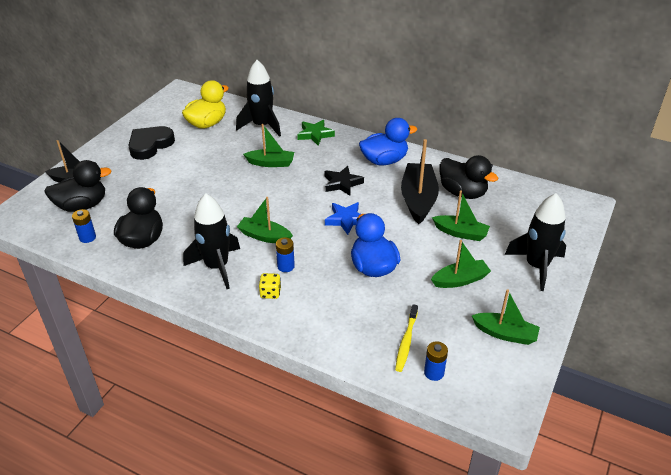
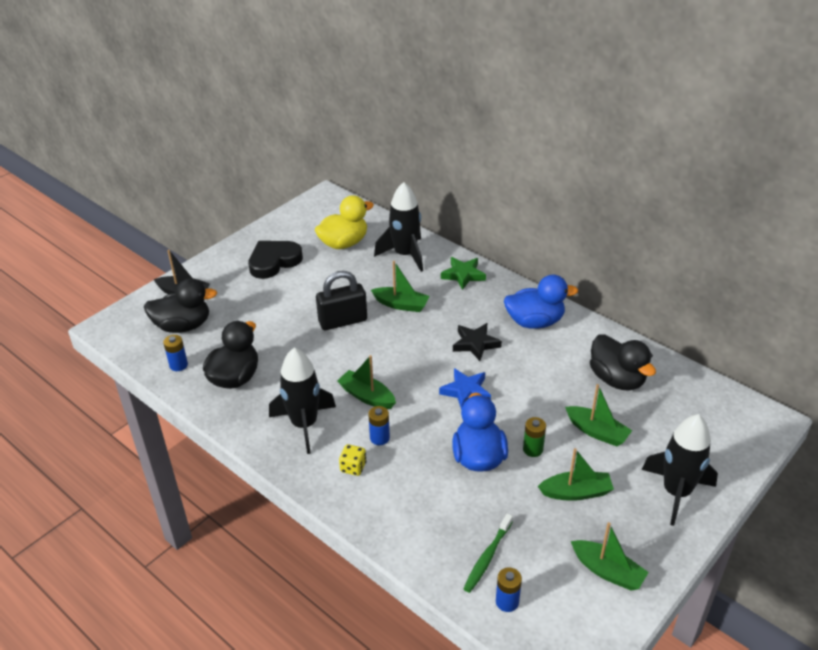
camera: 15 degrees right, 0 degrees up
yellow toothbrush [395,304,418,372] -> green toothbrush [463,513,513,593]
black boat [401,139,439,224] -> none
none -> black padlock [316,271,367,330]
none -> green battery [523,417,546,457]

